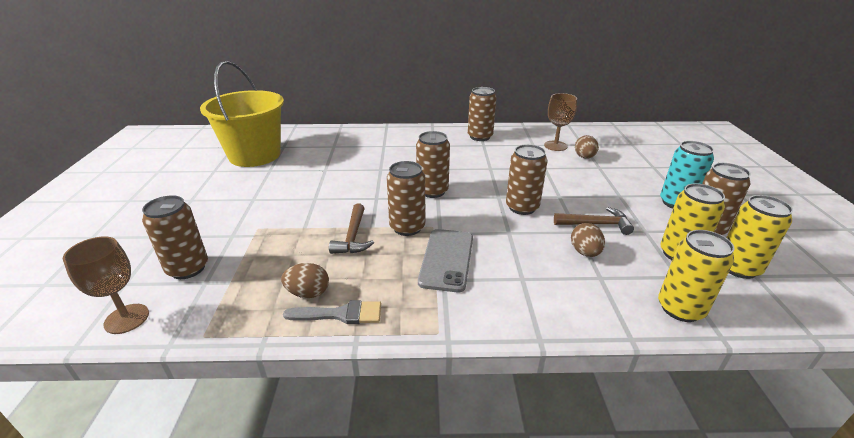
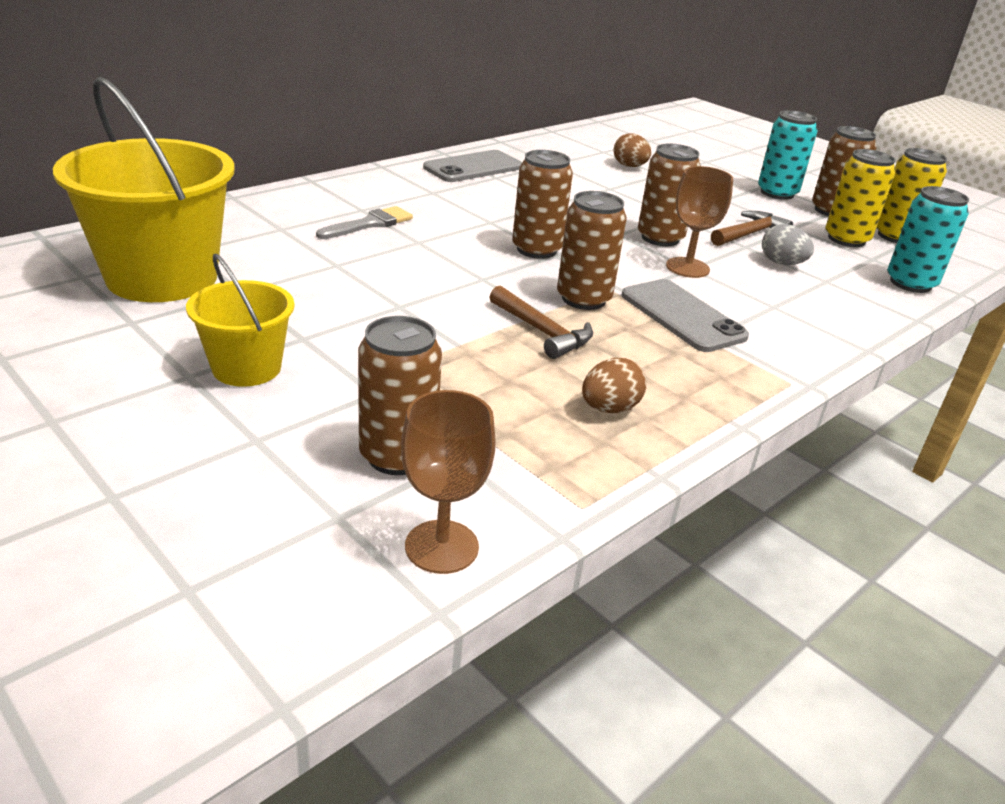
camera: 45 degrees left, 0 degrees up
grey brush [283,300,381,324] -> grey brush moved to [316,206,413,239]
brown can [468,87,496,141] -> grey phone [423,150,522,182]
brown goblet [544,93,577,151] -> brown goblet moved to [666,166,733,278]
brown egg [571,223,605,257] -> grey egg [762,224,814,265]
yellow can [658,230,734,322] -> turquoise can [887,186,969,293]
none -> yellow bucket [186,254,295,387]

